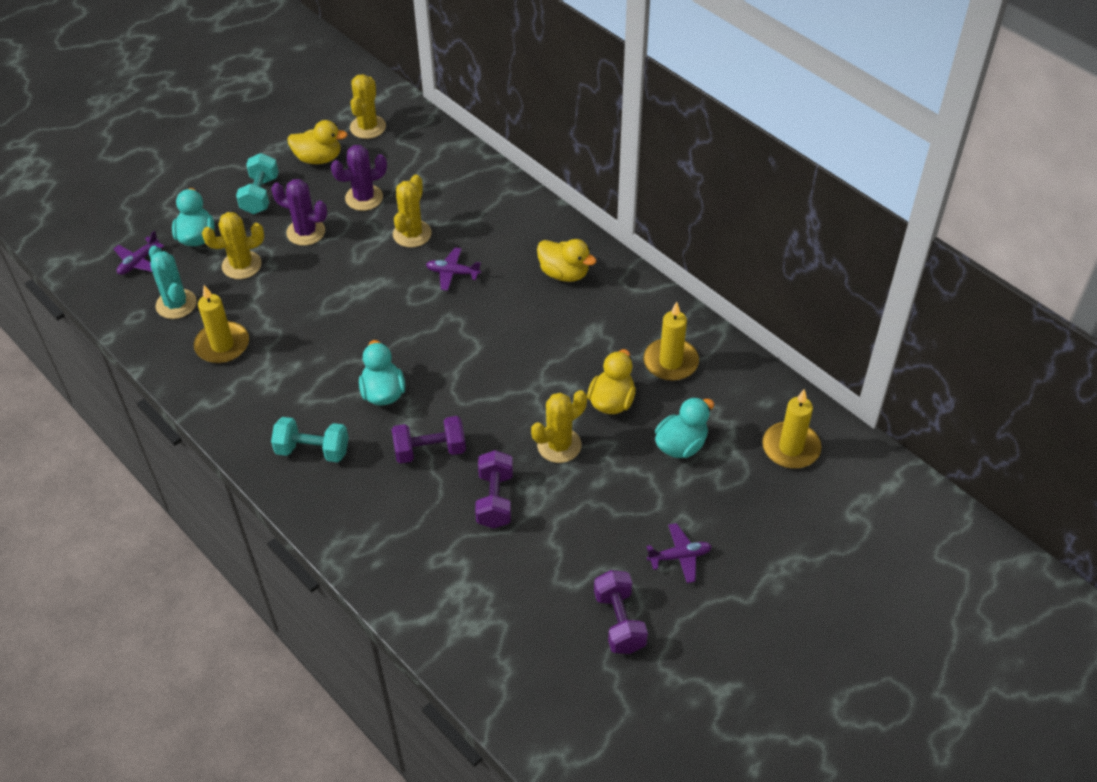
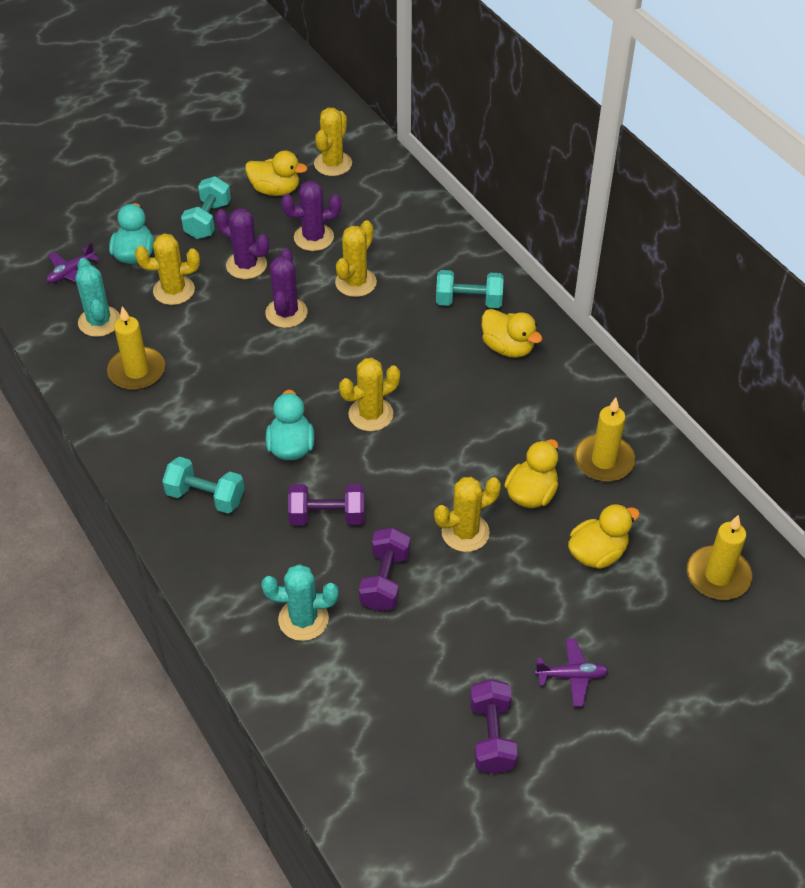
camera: 10 degrees right, 0 degrees up
purple plane [426,248,481,291] -> none
turquoise duck [655,397,714,458] -> yellow duck [568,504,640,569]
none -> turquoise cactus [261,564,338,641]
none -> purple cactus [265,248,308,328]
none -> yellow cactus [339,358,400,431]
none -> turquoise dumbbell [436,270,504,308]

